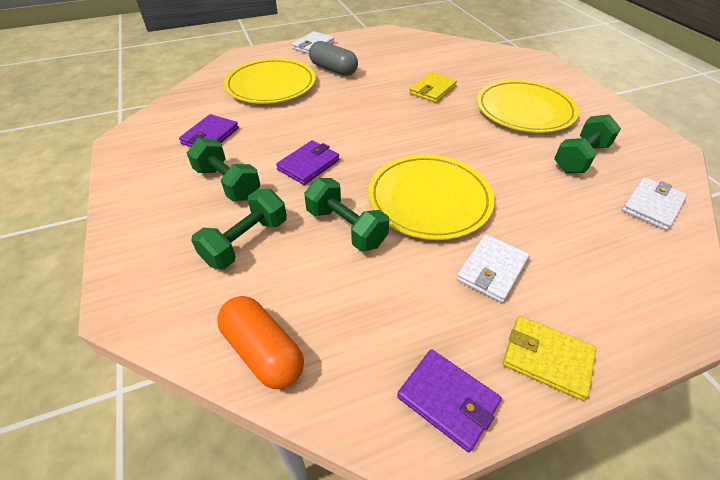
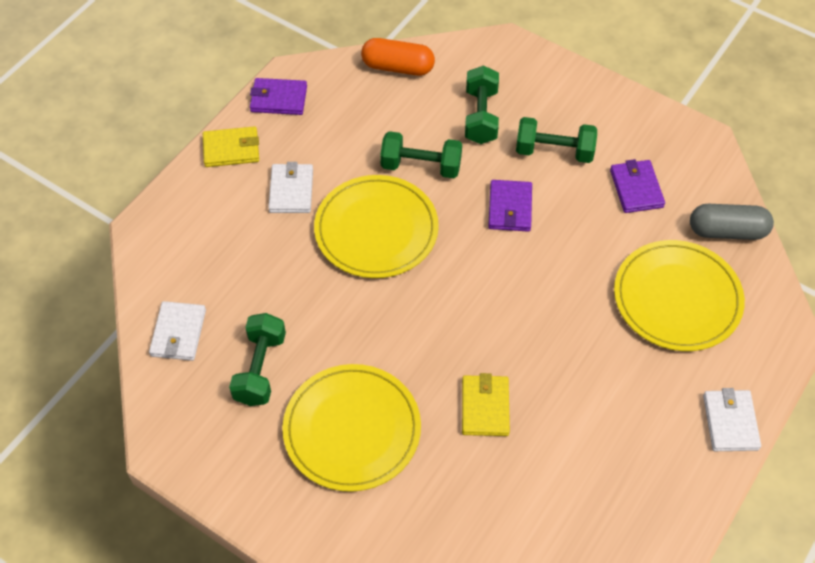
camera: 145 degrees right, 10 degrees up
grey capsule [309,41,358,76] -> grey capsule moved to [690,204,774,240]

